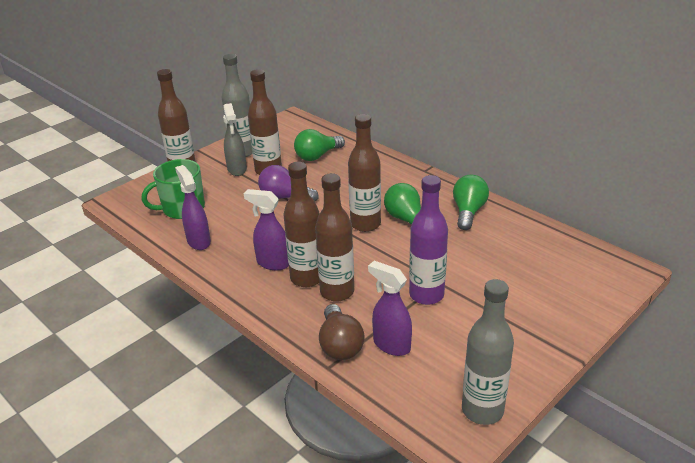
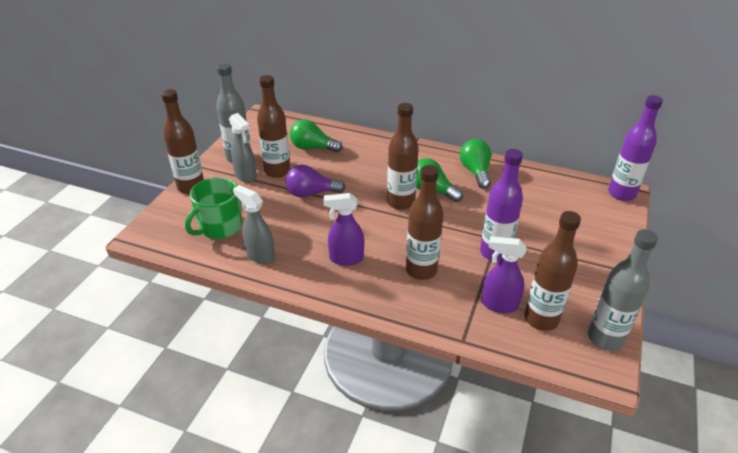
camera: 25 degrees left, 5 degrees up
purple spray bottle [175,165,211,250] -> grey spray bottle [233,185,275,264]
brown bottle [284,162,319,287] -> brown bottle moved to [524,211,581,331]
green light bulb [294,129,345,161] -> green light bulb turned 75 degrees clockwise [290,119,343,152]
brown light bulb [319,304,365,360] -> none
none -> purple bottle [608,95,663,201]

